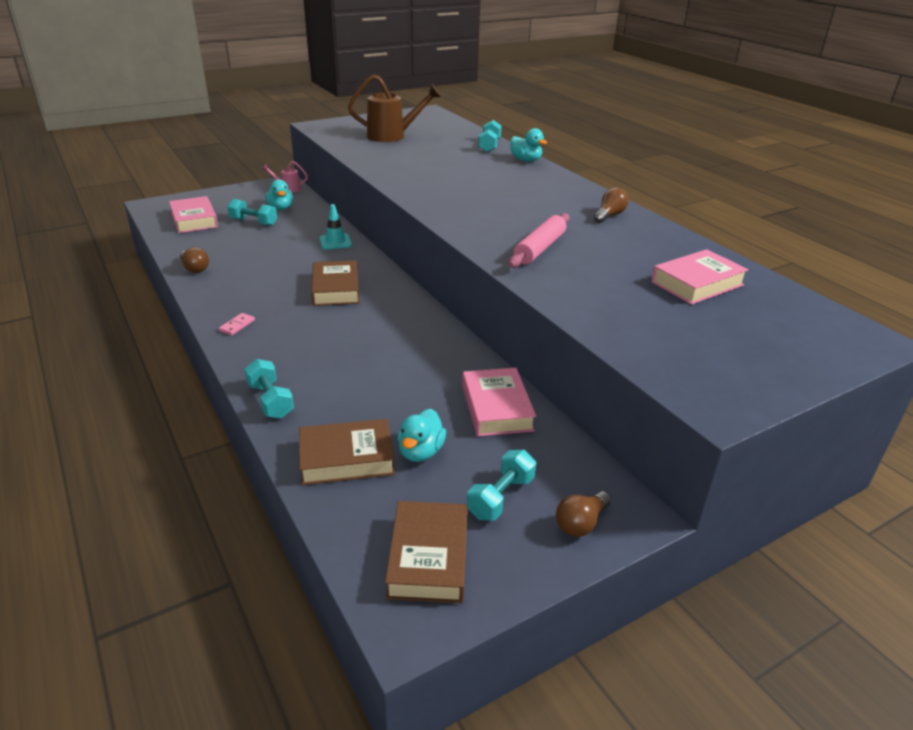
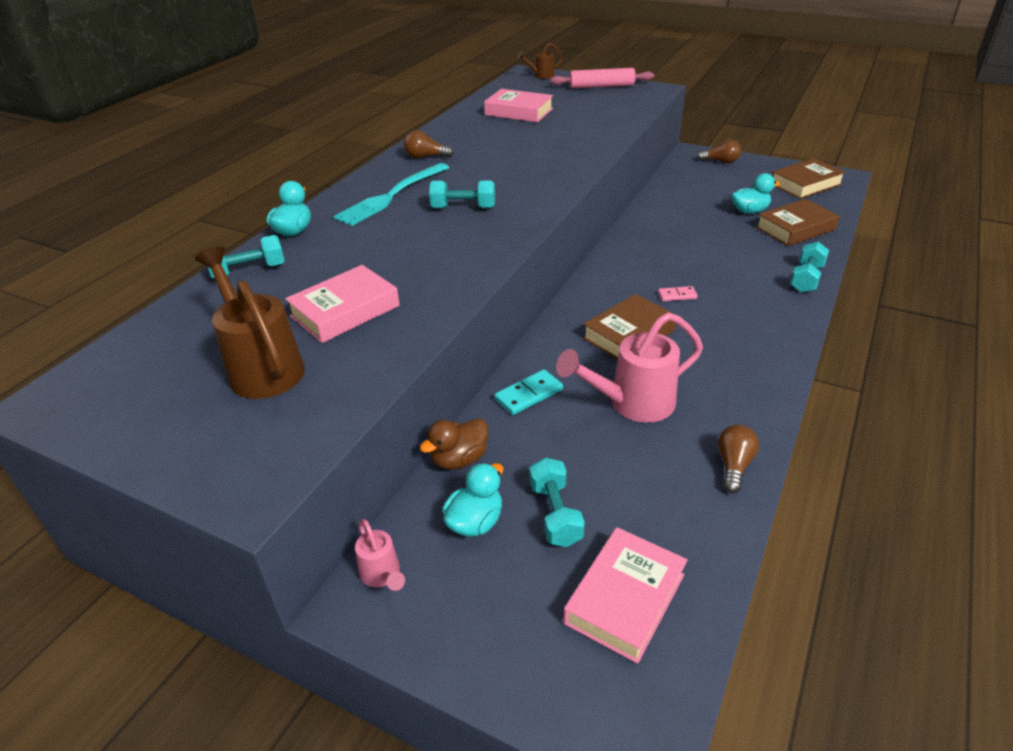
camera: 120 degrees left, 5 degrees up
pink domino [219,313,255,335] -> pink domino moved to [658,286,698,301]
brown book [299,419,395,485] -> brown book turned 75 degrees counterclockwise [756,199,840,246]
turquoise traffic cone [319,204,352,250] -> turquoise domino [495,369,563,415]
pink book [462,368,536,437] -> pink book moved to [285,265,400,343]
turquoise dumbbell [467,450,536,521] -> turquoise dumbbell moved to [429,180,495,208]
pink rolling pin [508,213,570,268] -> pink rolling pin moved to [550,68,654,88]
none -> turquoise fork [333,163,449,226]
none -> brown duck [420,418,488,470]
none -> brown watering can [517,43,562,79]
none -> pink watering can [556,312,703,423]

